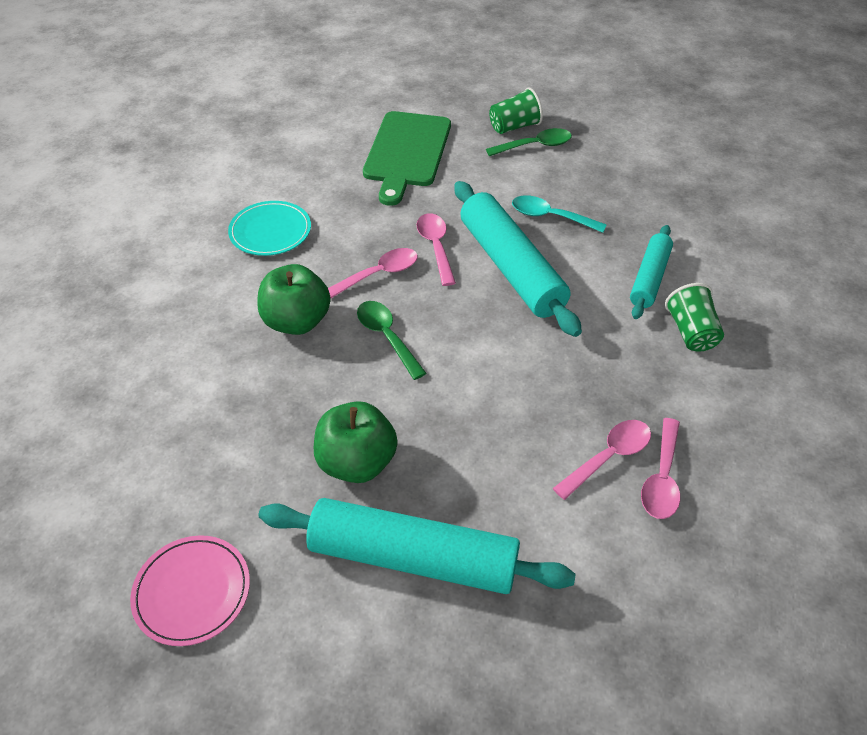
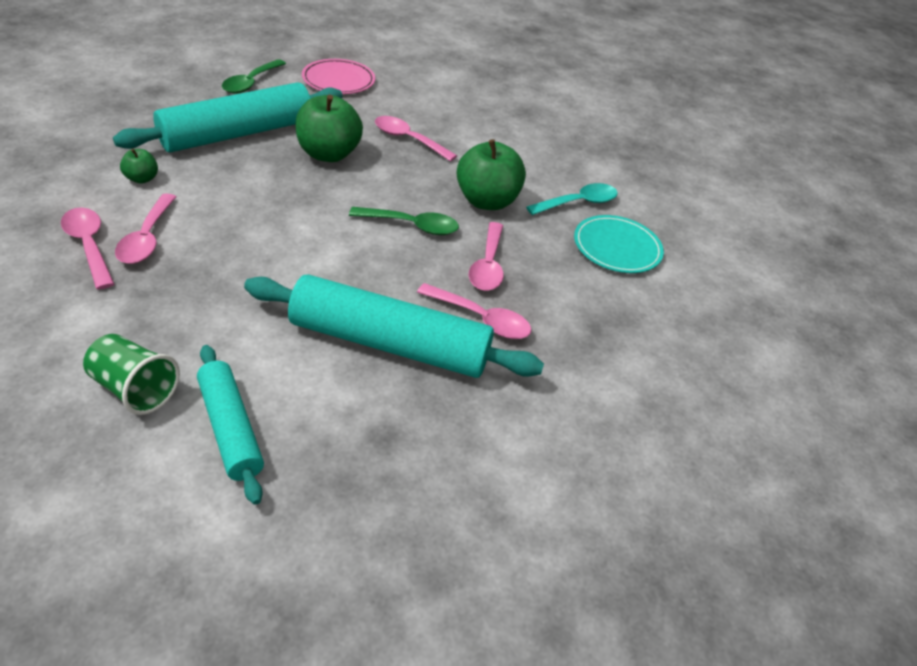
camera: 125 degrees right, 5 degrees down
green cutting board [363,111,451,206] -> none
green spoon [486,128,572,156] -> green spoon moved to [222,59,286,94]
green cup [489,87,543,134] -> none
turquoise spoon [512,195,607,233] -> turquoise spoon moved to [526,183,618,215]
none -> green apple [120,149,158,184]
none -> pink spoon [375,116,457,162]

